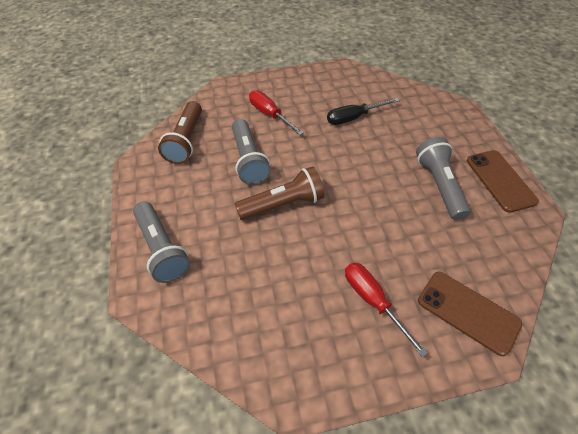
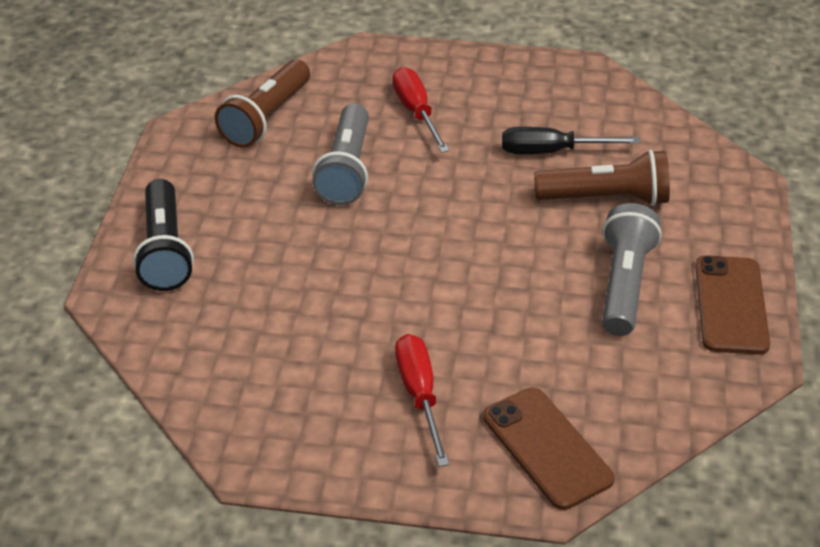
camera: 20 degrees right, 10 degrees down
grey flashlight [133,202,190,283] -> black flashlight [133,179,194,291]
brown flashlight [235,166,325,220] -> brown flashlight moved to [534,150,670,206]

